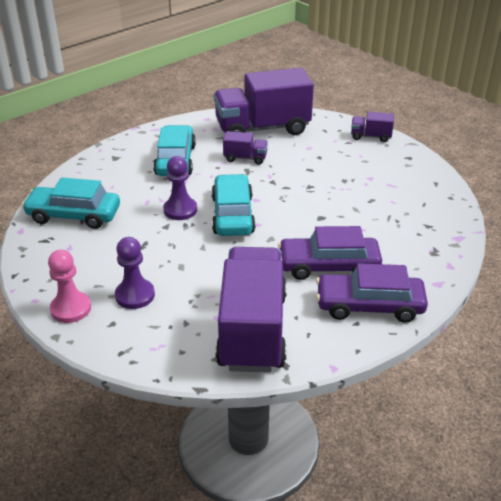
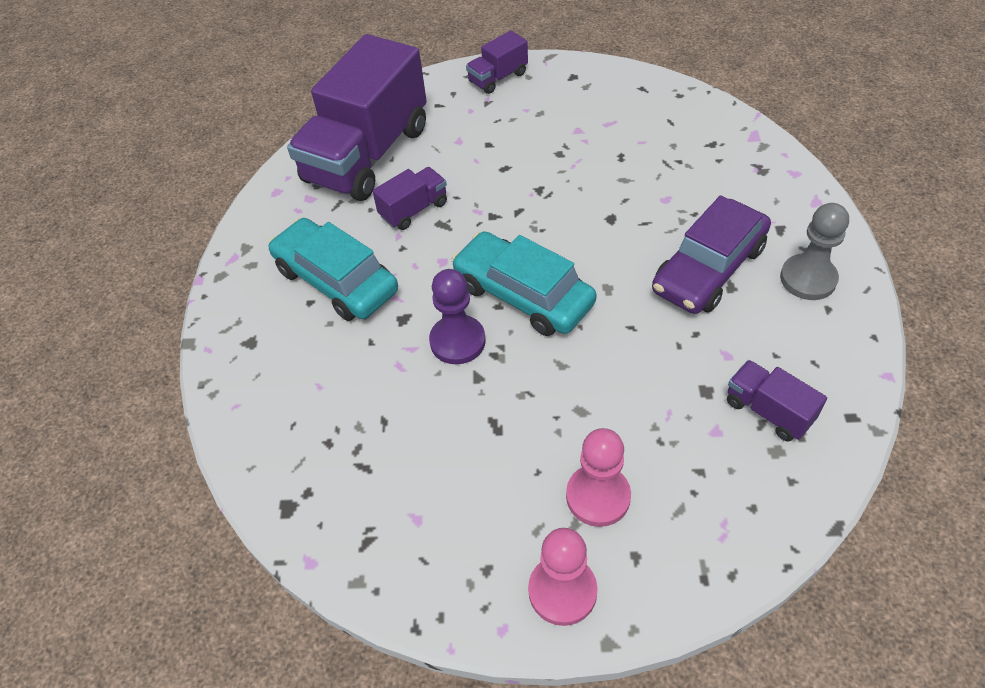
camera: 45 degrees left, 15 degrees up
turquoise car [22,177,120,229] -> none
purple pawn [115,237,155,309] -> pink pawn [566,428,631,527]
purple truck [215,247,287,373] -> purple truck [727,360,827,442], size x0.44
purple car [316,263,428,323] -> grey pawn [780,203,849,300]

